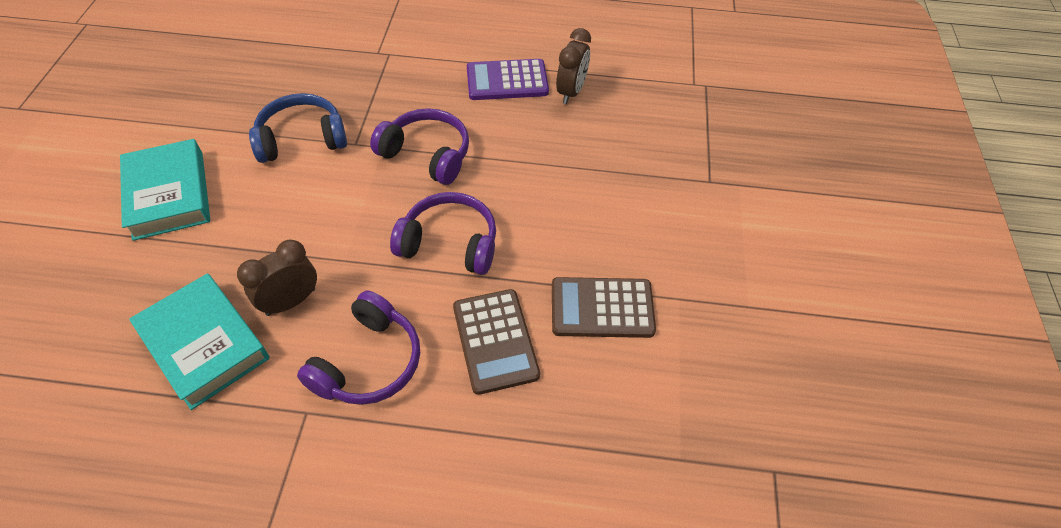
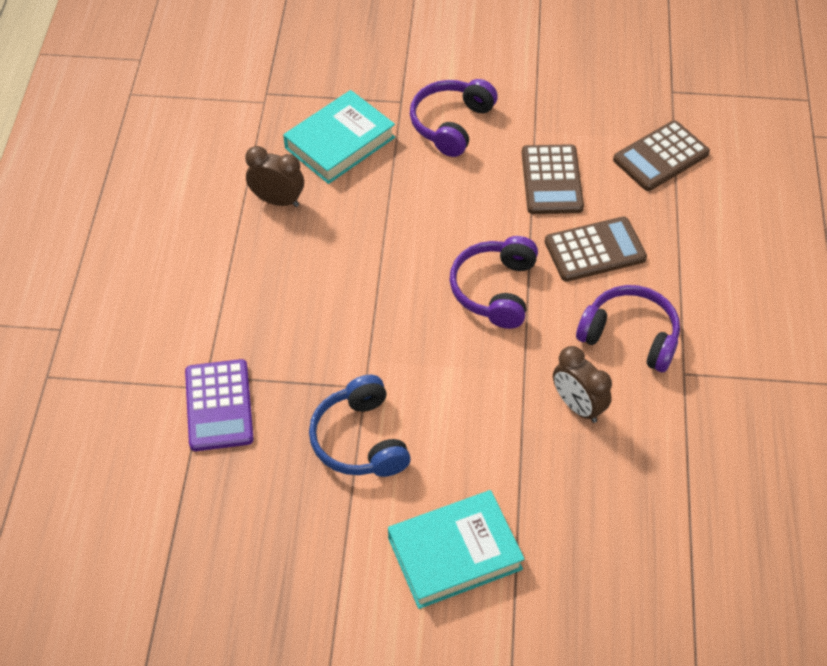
camera: 90 degrees left, 0 degrees up
turquoise book [129,274,270,410] -> turquoise book moved to [283,90,395,184]
purple headphones [370,108,469,185] -> purple headphones moved to [410,79,498,157]
purple calculator [467,59,549,100] -> purple calculator moved to [185,359,254,451]
none -> brown calculator [613,120,710,191]

